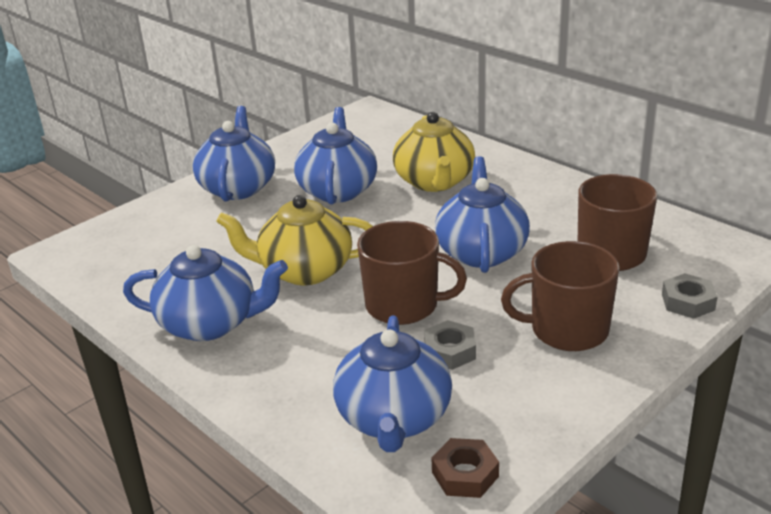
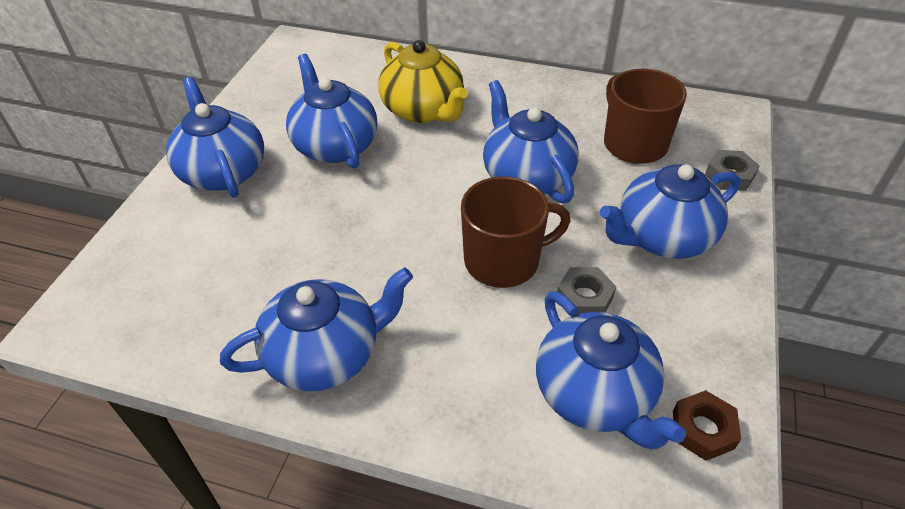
camera: 30 degrees left, 15 degrees up
yellow teapot [216,195,373,285] -> none
brown mug [501,241,620,351] -> blue teapot [600,164,741,259]

